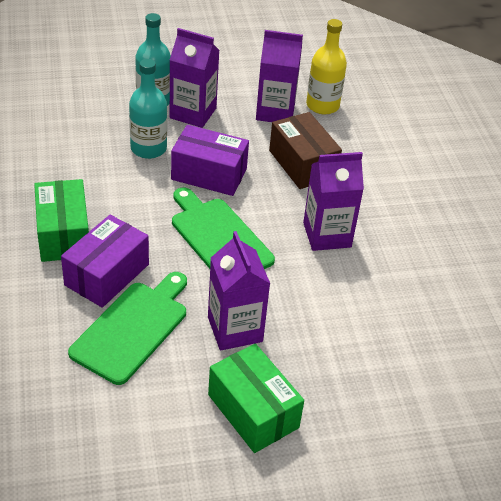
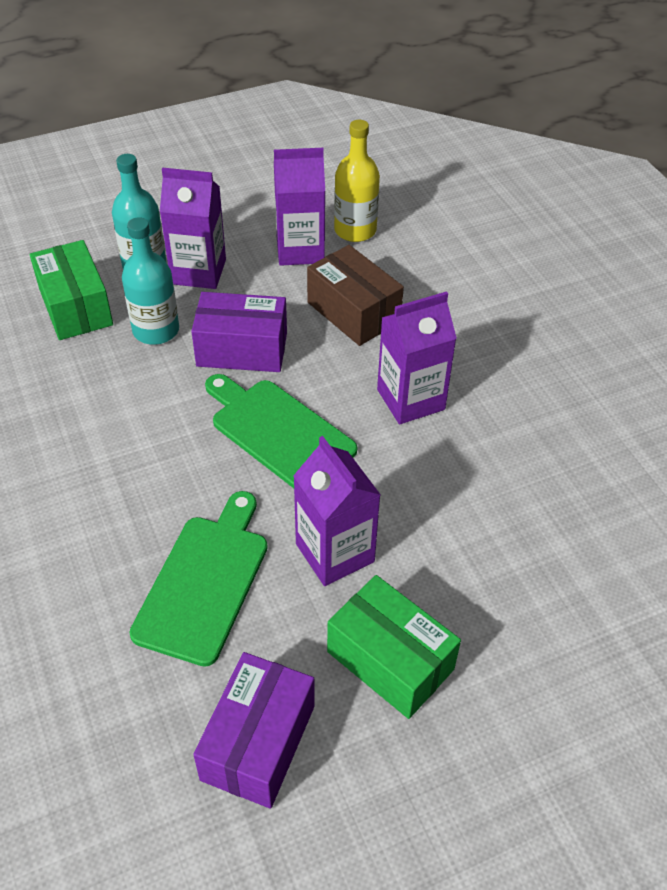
camera: 10 degrees left, 5 degrees up
green box [34,179,89,262] -> green box moved to [30,240,113,340]
purple box [61,215,149,308] -> purple box moved to [193,652,315,809]

